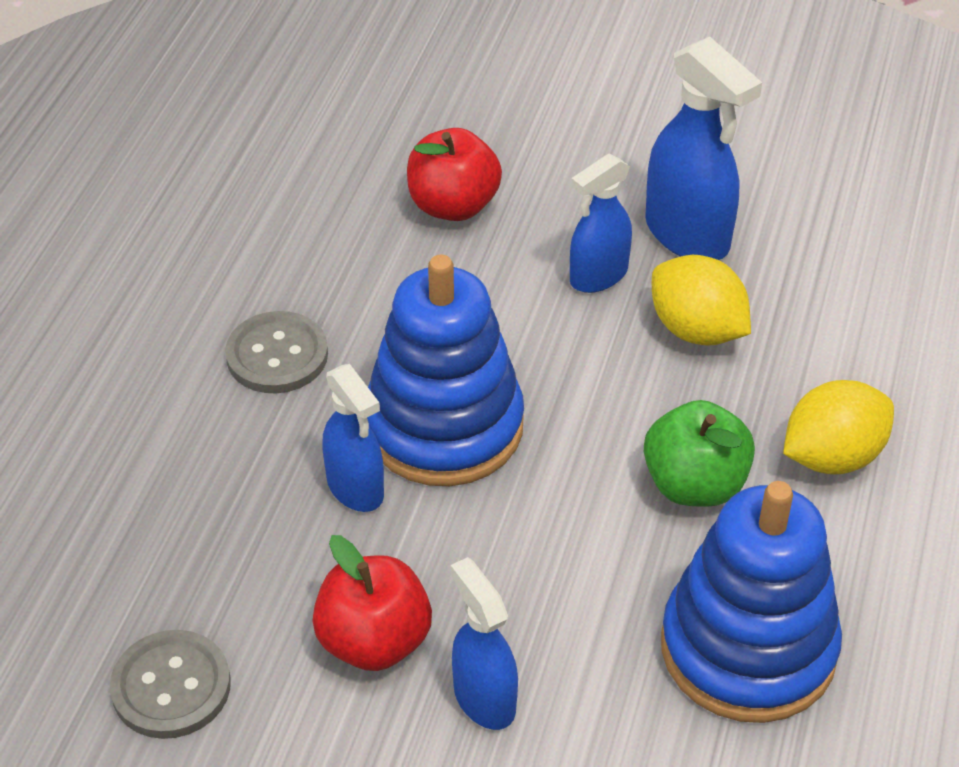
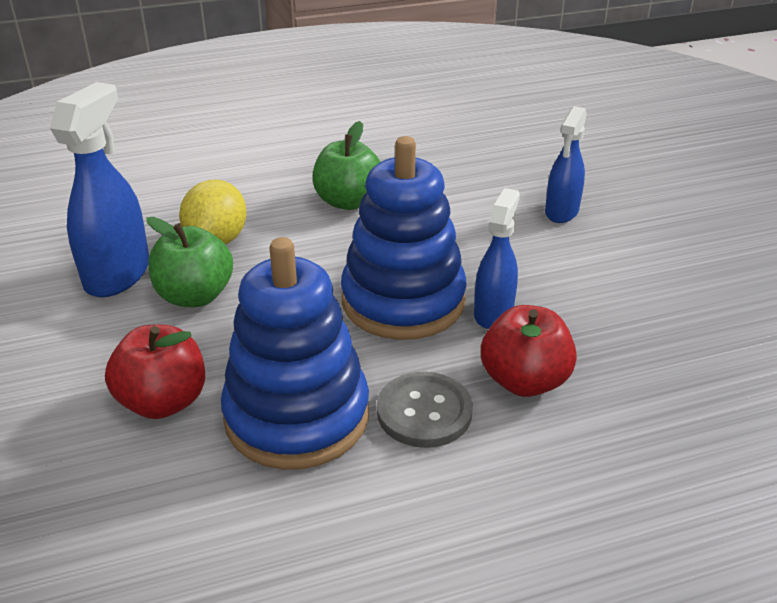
camera: 125 degrees left, 10 degrees down
grey button [110,630,231,739] -> none
red apple [312,535,432,671] -> red apple moved to [481,305,577,397]
blue spray bottle [570,153,632,293] -> green apple [147,217,233,307]
blue stacking toy [661,481,842,723] -> blue stacking toy moved to [221,237,369,470]
yellow lemon [783,380,894,474] -> none

